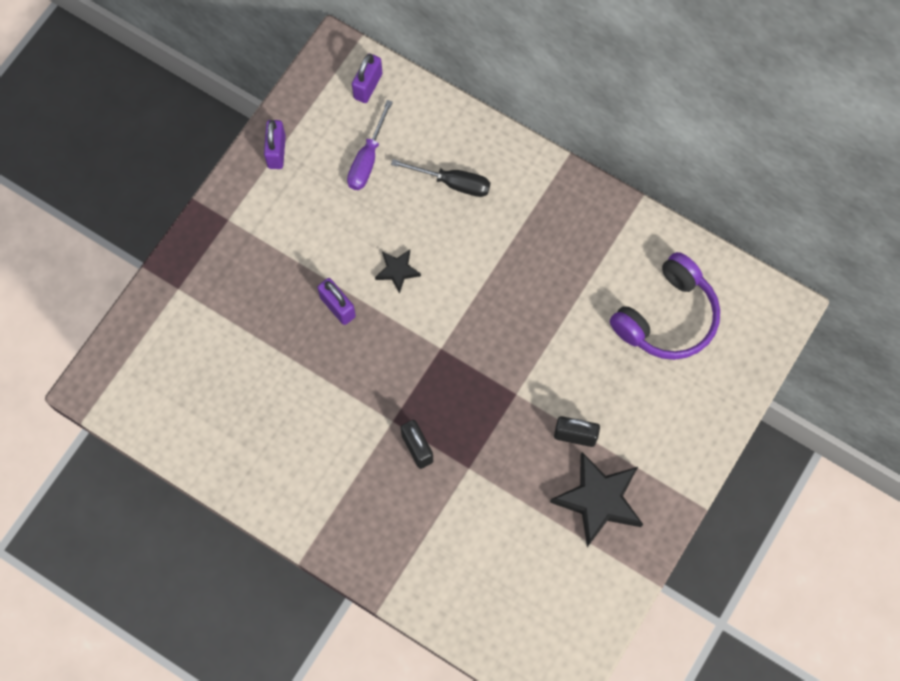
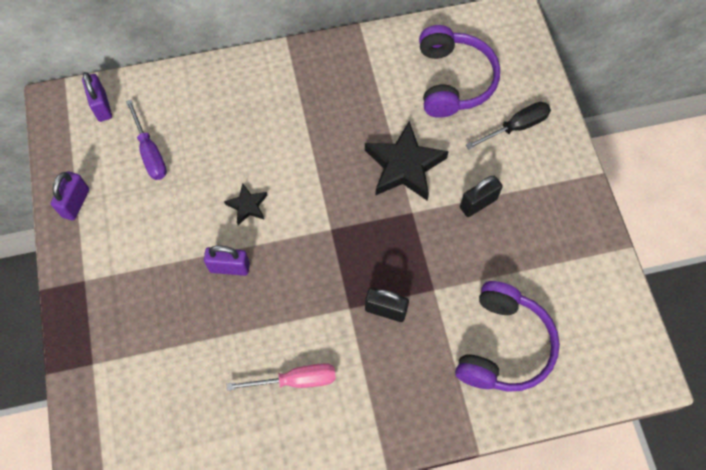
camera: 45 degrees left, 5 degrees down
purple padlock [264,120,286,169] -> purple padlock turned 60 degrees clockwise [51,171,89,220]
black screwdriver [391,159,490,197] -> black screwdriver moved to [466,102,551,149]
black star [550,452,643,547] -> black star moved to [365,121,449,201]
none -> pink screwdriver [227,363,336,391]
none -> purple headphones [455,281,560,392]

